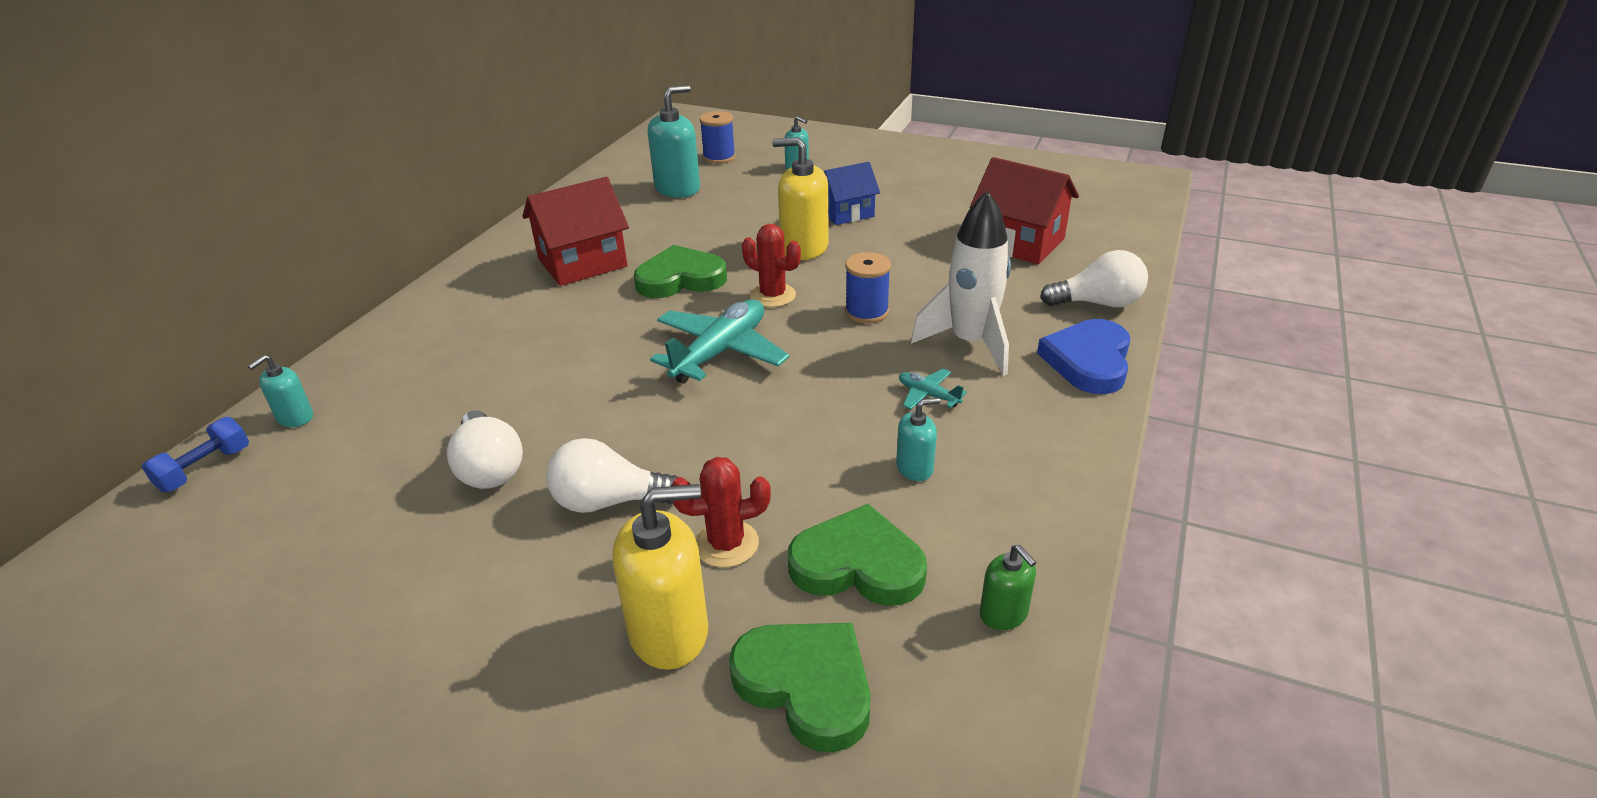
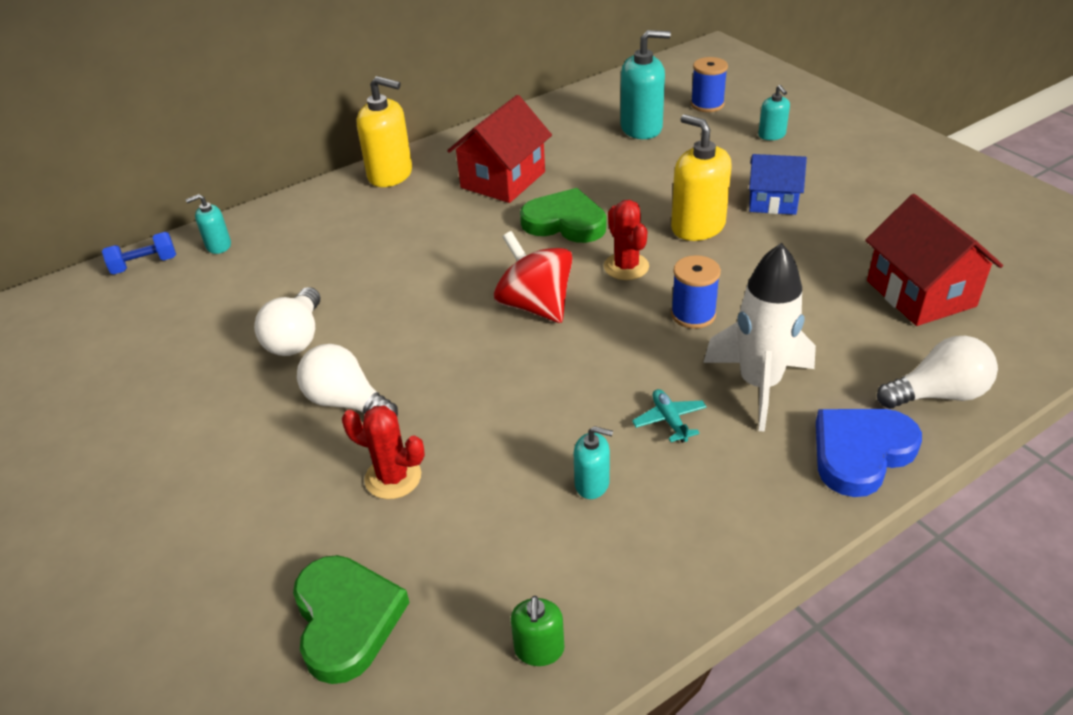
camera: 35 degrees right, 5 degrees up
red house [522,177,629,286] -> red house turned 60 degrees counterclockwise [447,95,552,203]
yellow soap dispenser [613,484,708,670] -> yellow soap dispenser moved to [357,76,412,187]
turquoise plane [650,299,790,384] -> red spinning top [494,231,573,323]
green heart [788,504,927,606] -> none
white light bulb [1040,250,1148,307] -> white light bulb turned 45 degrees counterclockwise [877,336,998,409]

